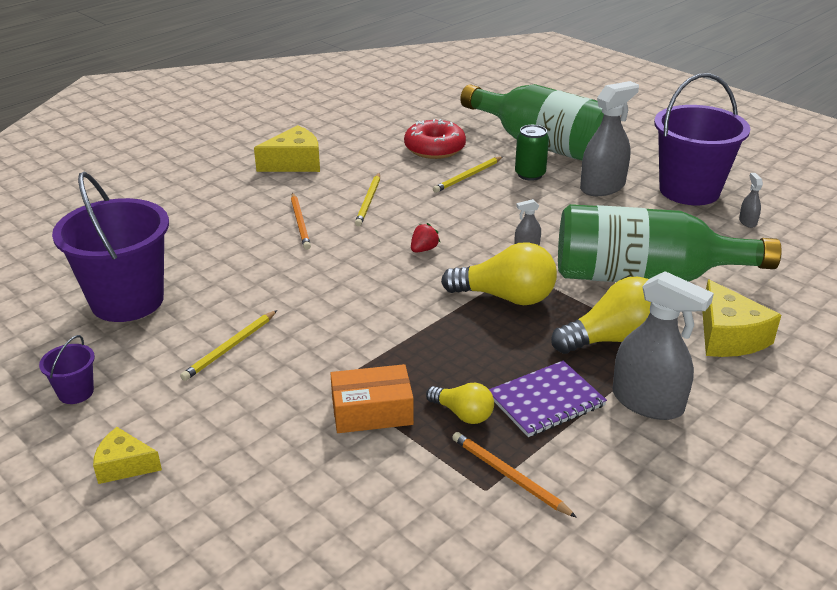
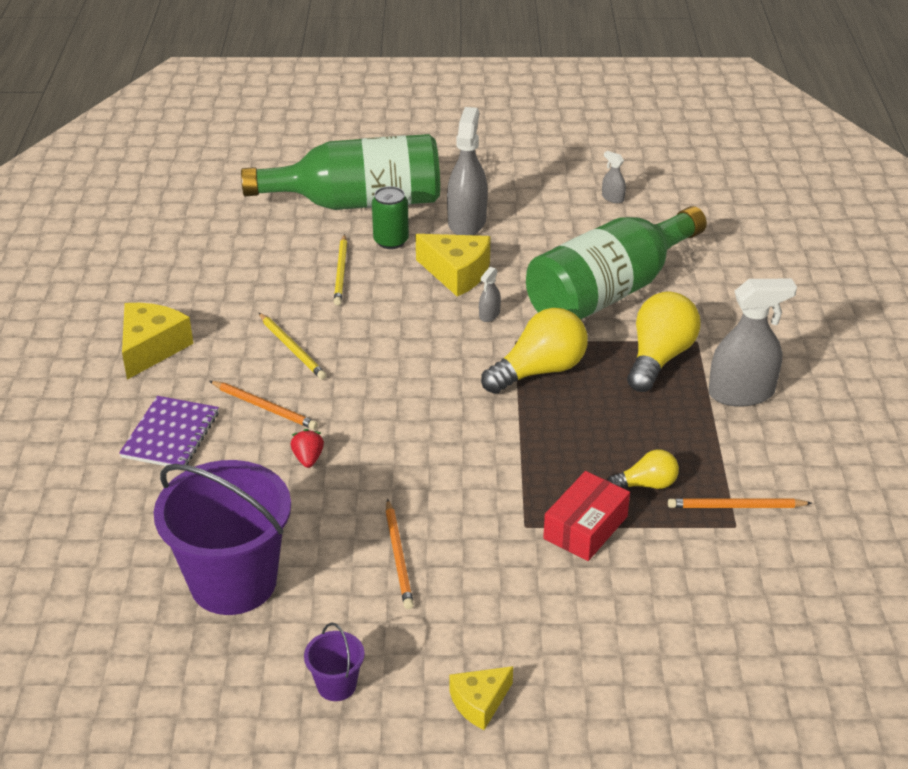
camera: 45 degrees left, 5 degrees up
yellow pencil [180,310,277,381] -> orange pencil [386,499,414,609]
orange box [330,364,414,433] -> red box [543,471,630,561]
red donut [404,119,466,159] -> none
red strawberry [411,223,440,252] -> red strawberry moved to [291,429,324,468]
purple notebook [489,361,607,437] -> purple notebook moved to [119,396,219,466]
purple bucket [654,73,750,205] -> none
yellow cheese [702,279,781,357] -> yellow cheese moved to [416,234,491,297]

